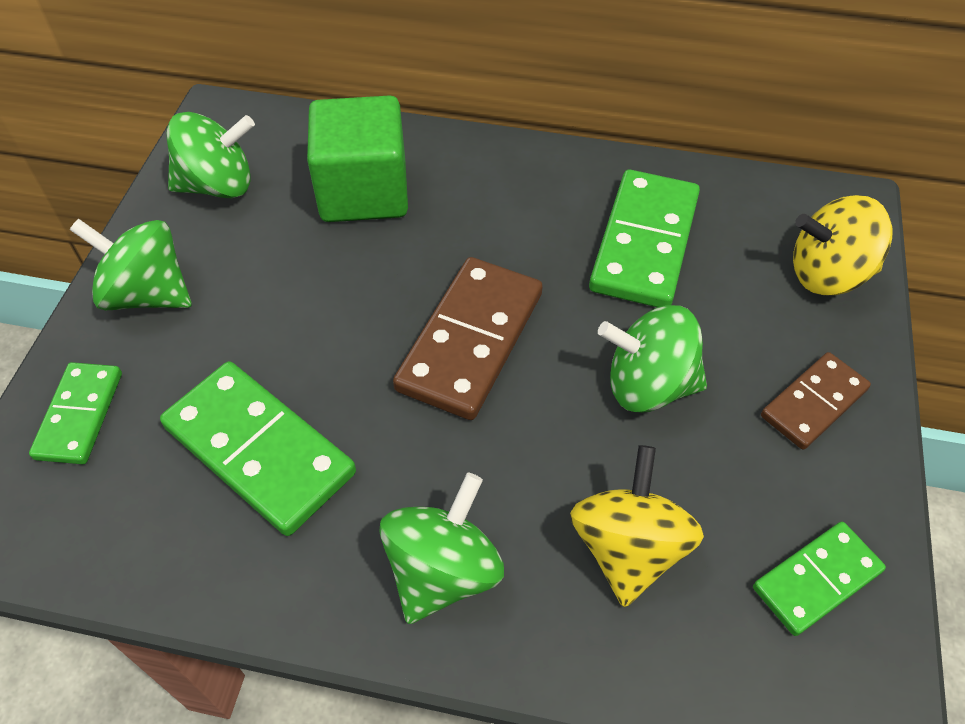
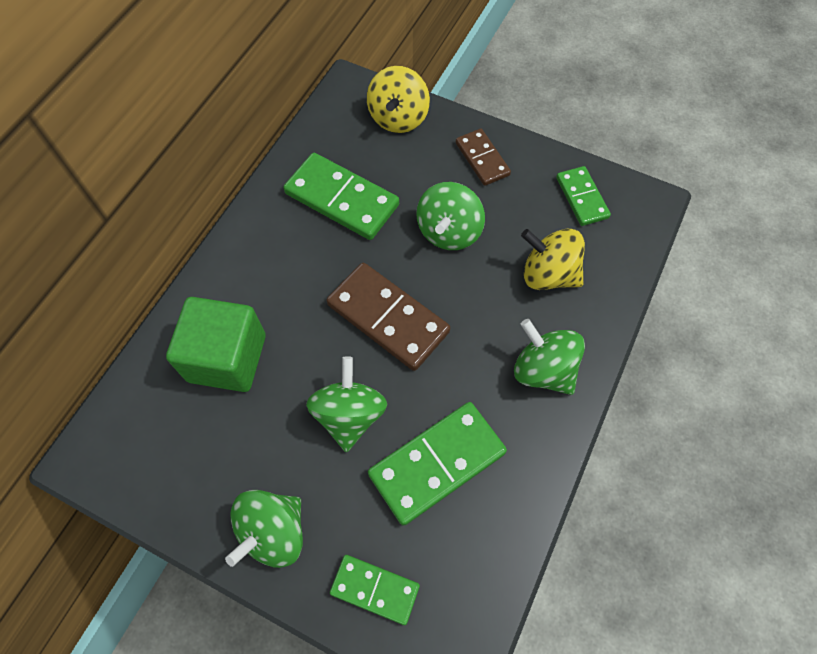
camera: 75 degrees left, 10 degrees up
green spinning top [167,112,255,198] -> green spinning top moved to [306,356,387,452]

